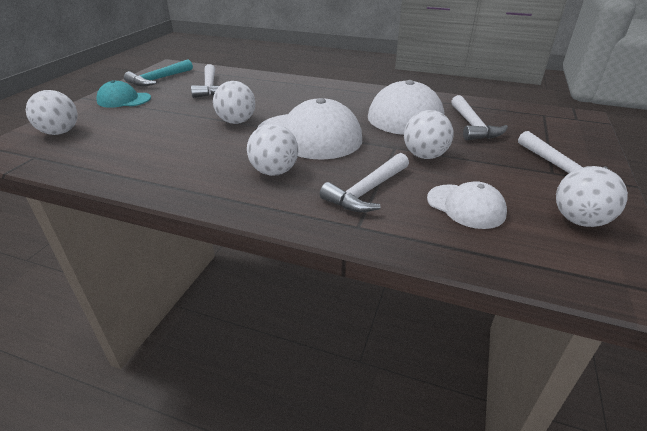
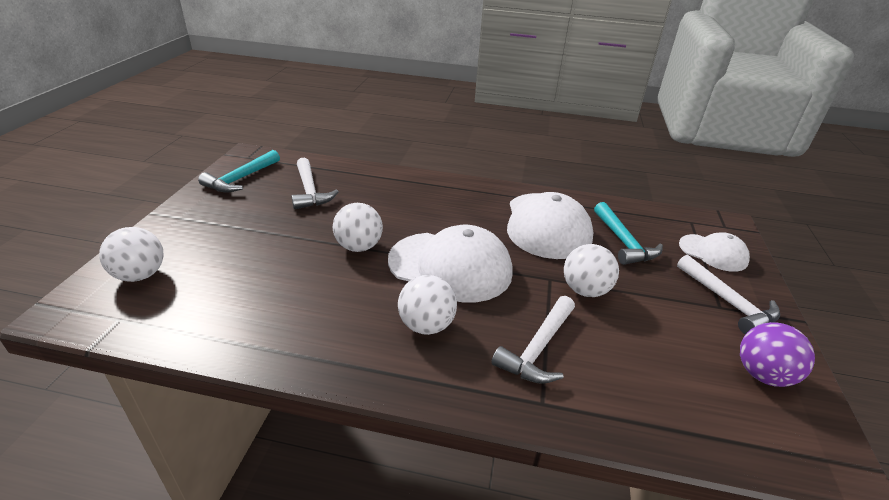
camera: 10 degrees left, 0 degrees up
turquoise cap [96,80,151,108] -> none
white cap [427,181,507,229] -> white cap moved to [679,233,750,272]
white hammer [451,95,508,140] -> turquoise hammer [594,202,663,265]
white ball [556,166,628,227] -> purple ball [740,322,815,387]

